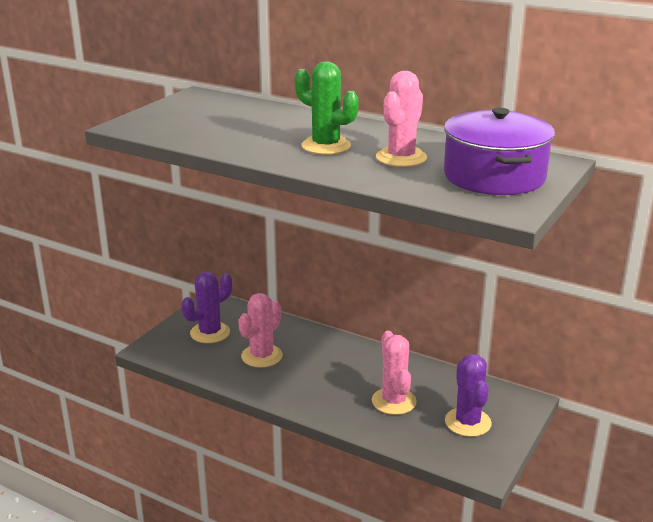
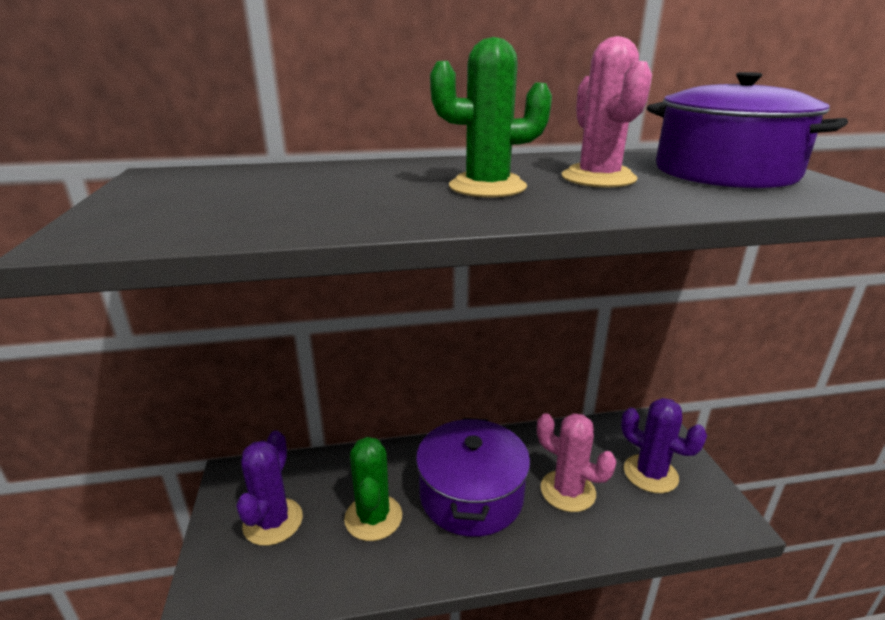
camera: 40 degrees left, 0 degrees up
pink cactus [238,293,283,368] -> green cactus [344,437,402,541]
none -> purple pot [416,418,530,537]

